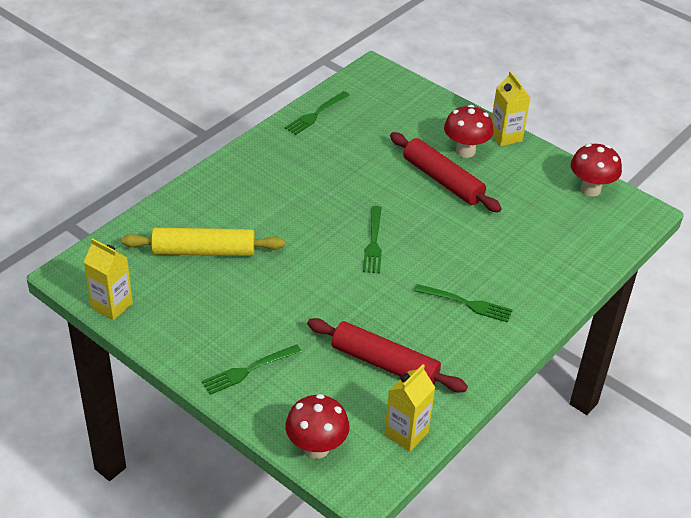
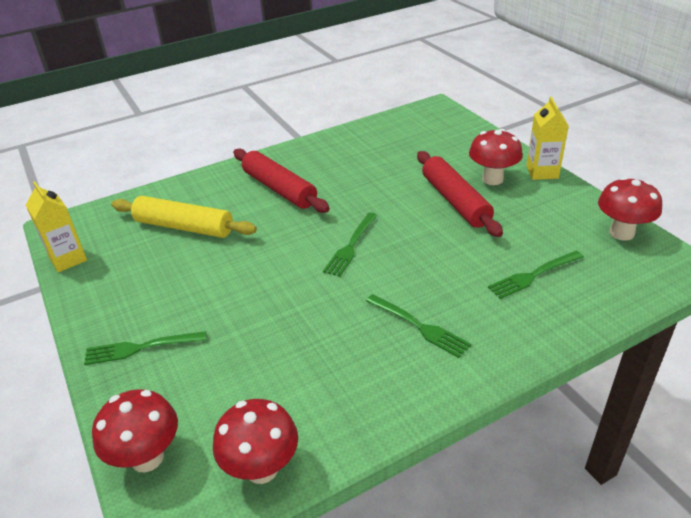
camera: 25 degrees right, 5 degrees down
green fork [285,91,350,135] -> green fork moved to [488,251,584,299]
red rolling pin [307,318,468,392] -> red rolling pin moved to [233,149,330,213]
yellow carton [384,364,435,452] -> red mushroom [213,399,298,484]

